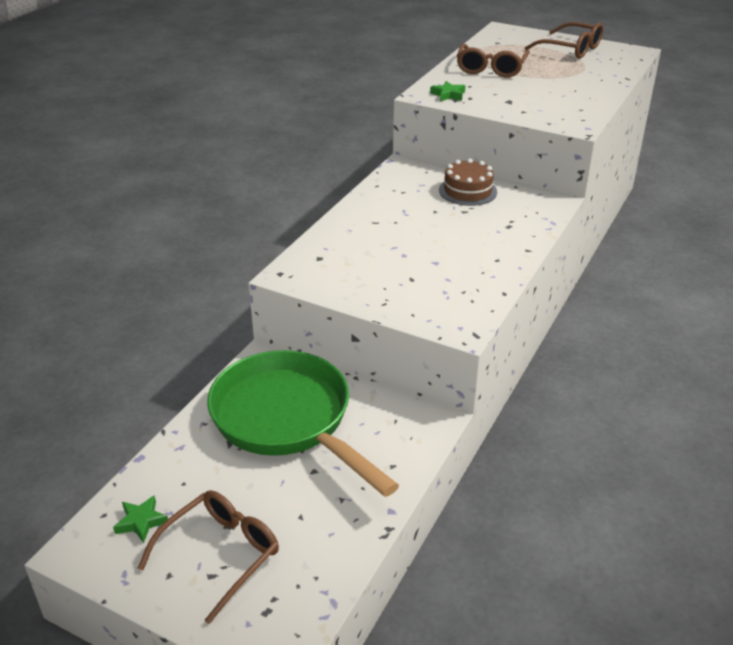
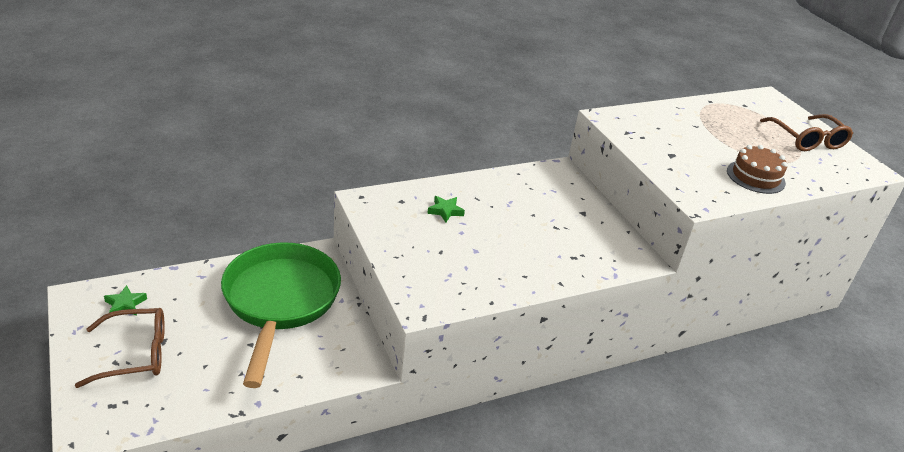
camera: 35 degrees right, 0 degrees up
green star [430,81,466,101] -> green star moved to [427,196,465,222]
brown cake [439,158,497,206] -> brown cake moved to [727,145,788,194]
brown glasses [457,44,530,77] -> none

